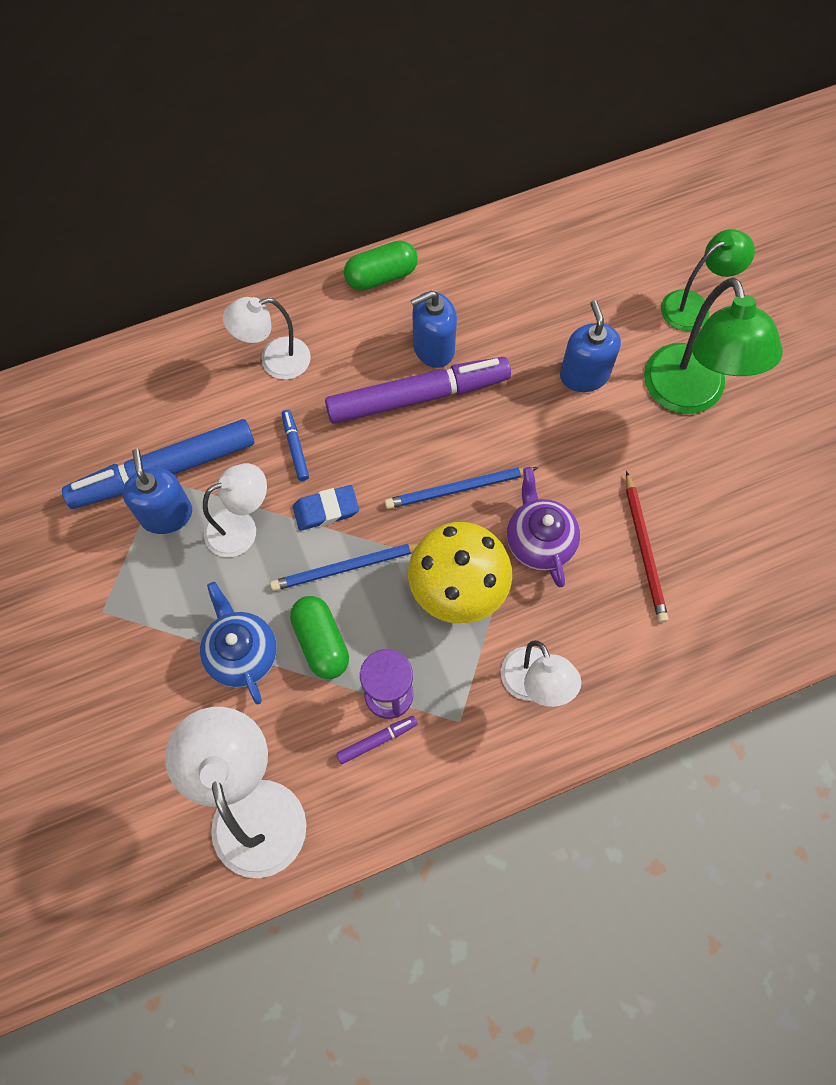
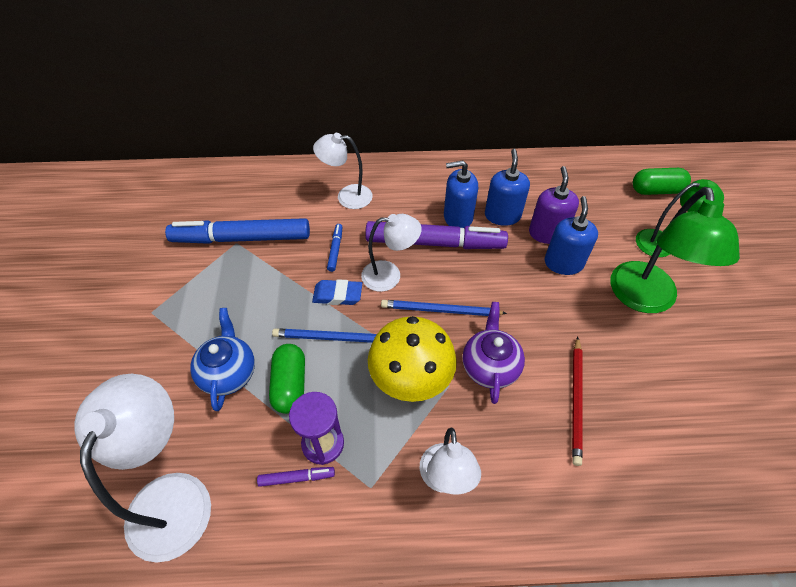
camera: 20 degrees right, 15 degrees down
blue soap dispenser [122,449,192,534] -> blue soap dispenser moved to [485,149,530,226]
white lamp [203,463,267,557] -> white lamp moved to [361,214,422,292]
green capsule [344,240,418,291] -> green capsule moved to [633,168,691,195]
none -> purple soap dispenser [529,166,579,244]

